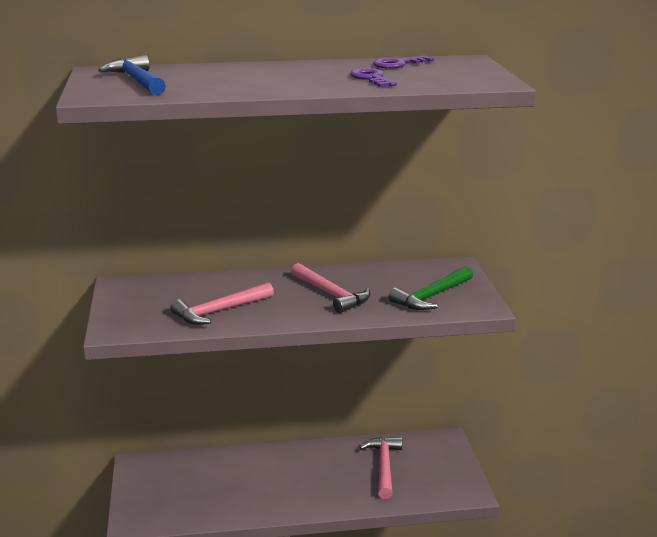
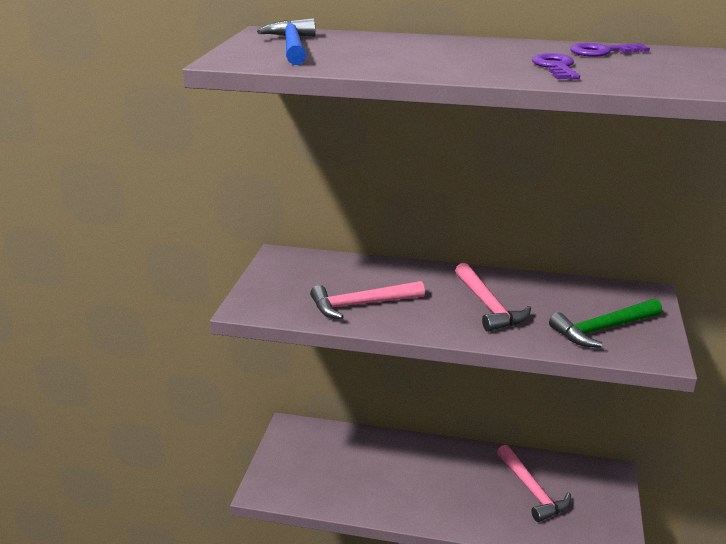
camera: 20 degrees right, 5 degrees up
pink hammer [359,437,402,499] -> pink hammer turned 135 degrees clockwise [497,445,571,522]

